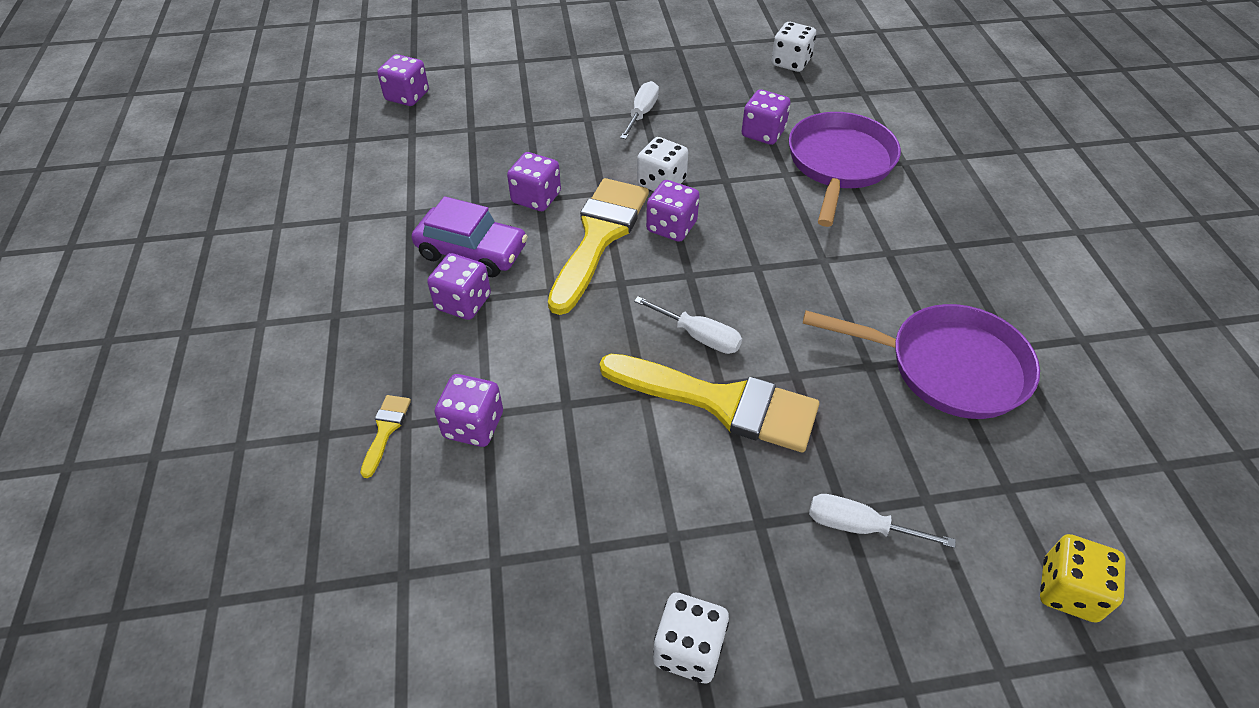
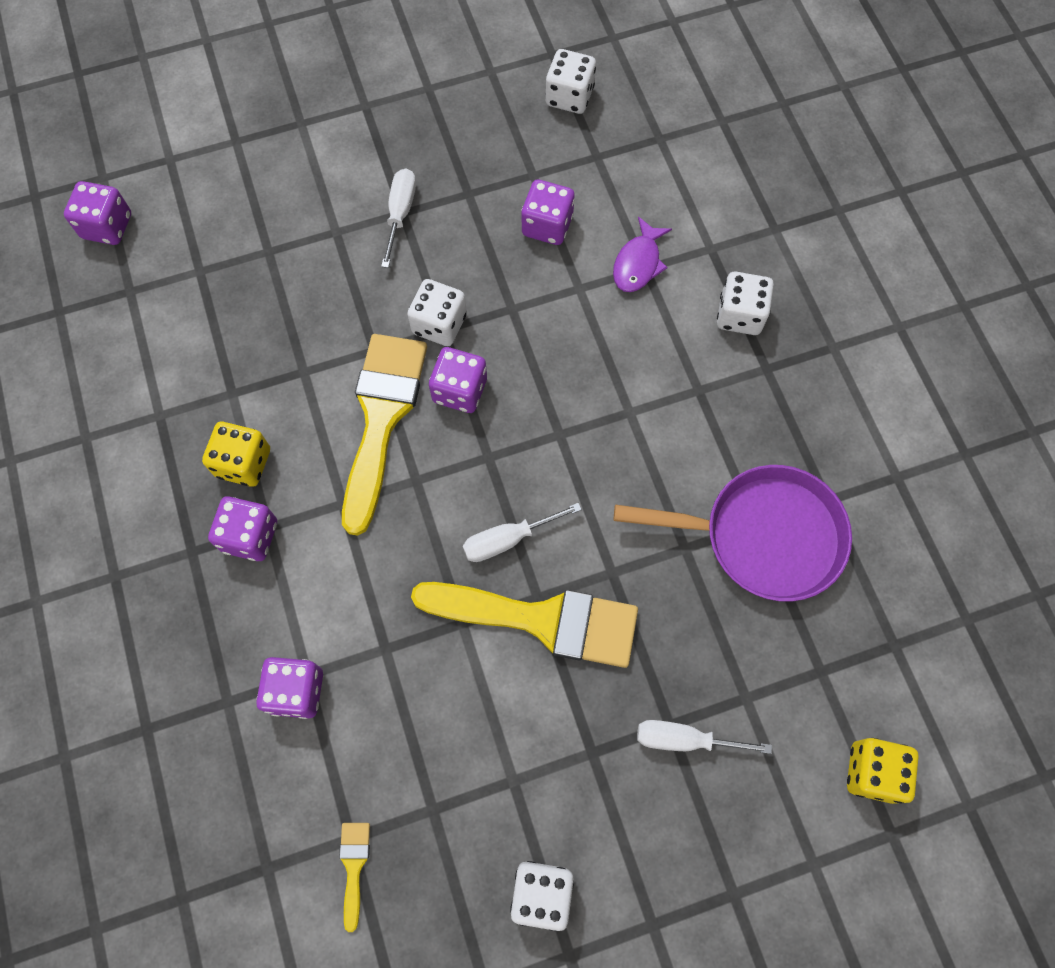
camera: 10 degrees left, 20 degrees up
yellow brush [361,395,411,478] -> yellow brush moved to [339,823,370,932]
purple car [412,196,528,277] -> yellow dice [202,422,270,487]
purple dice [507,152,561,211] -> none
white screwdriver [634,296,742,354] -> white screwdriver turned 135 degrees clockwise [463,503,582,562]
purple pan [789,112,901,227] -> purple fish [613,217,672,292]
none -> white dice [717,272,774,335]

